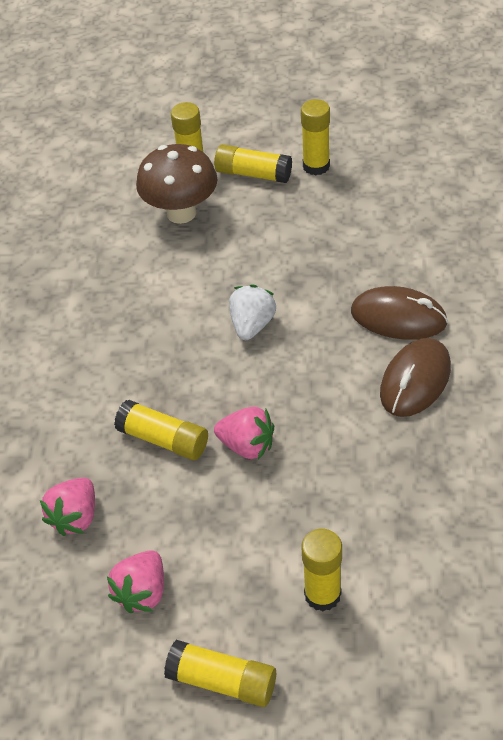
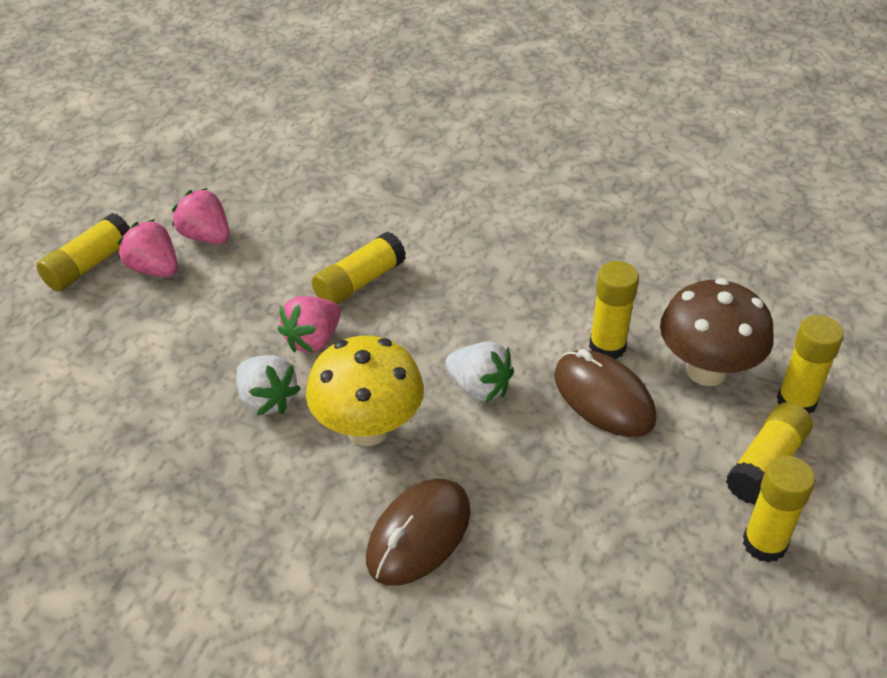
camera: 105 degrees right, 5 degrees down
pink strawberry [40,477,95,536] -> pink strawberry moved to [118,219,178,277]
yellow glue stick [302,529,342,611] -> yellow glue stick moved to [589,261,639,359]
brown mouse [380,338,451,417] -> brown mouse moved to [554,349,656,437]
none -> white strawberry [236,355,301,416]
none -> yellow mushroom [306,336,424,446]

